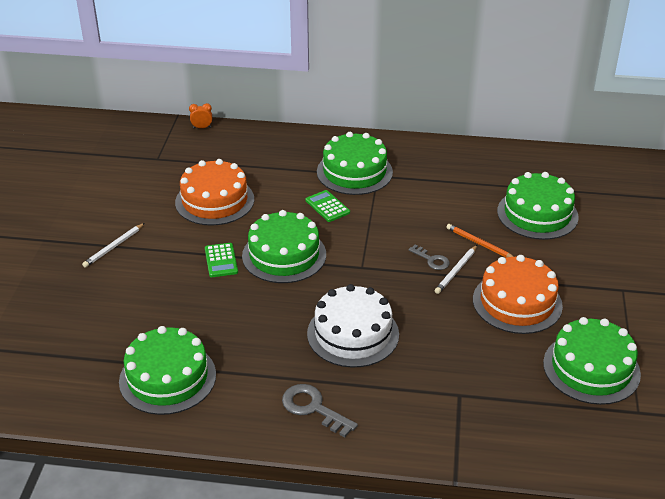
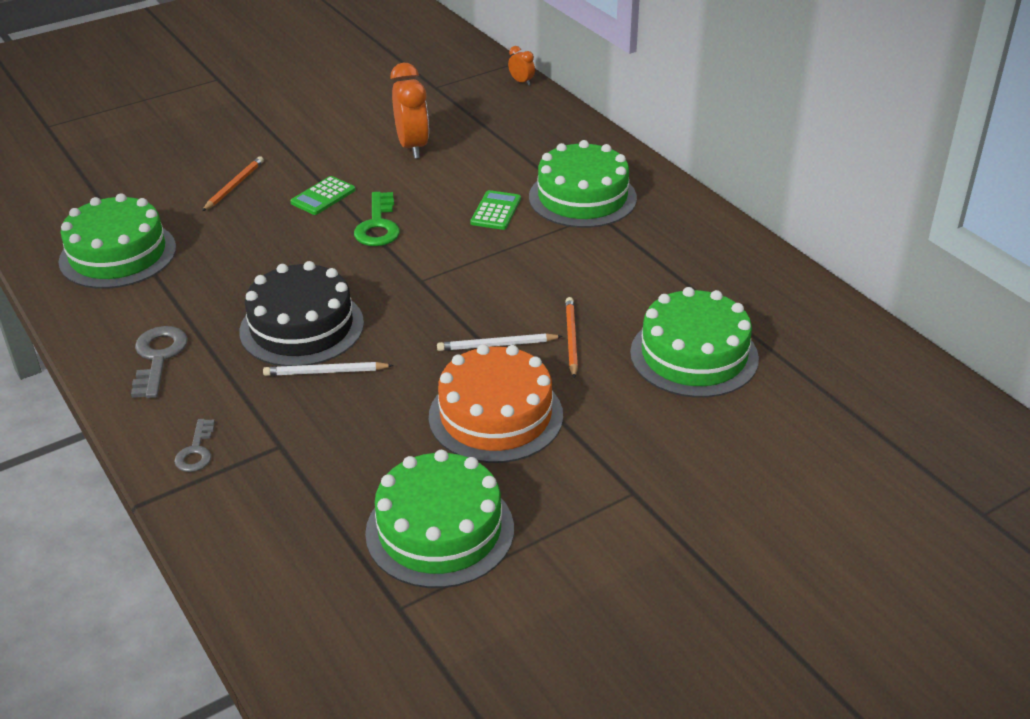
camera: 50 degrees right, 0 degrees up
white pencil [82,223,145,268] -> white pencil moved to [263,362,394,376]
orange cake [175,159,254,226] -> orange clock [390,63,429,159]
green cake [242,210,326,283] -> green key [354,192,400,246]
white cake [307,284,399,368] -> black cake [239,261,364,366]
grey key [408,244,450,270] -> grey key moved to [174,419,215,472]
none -> orange pencil [202,156,264,211]

